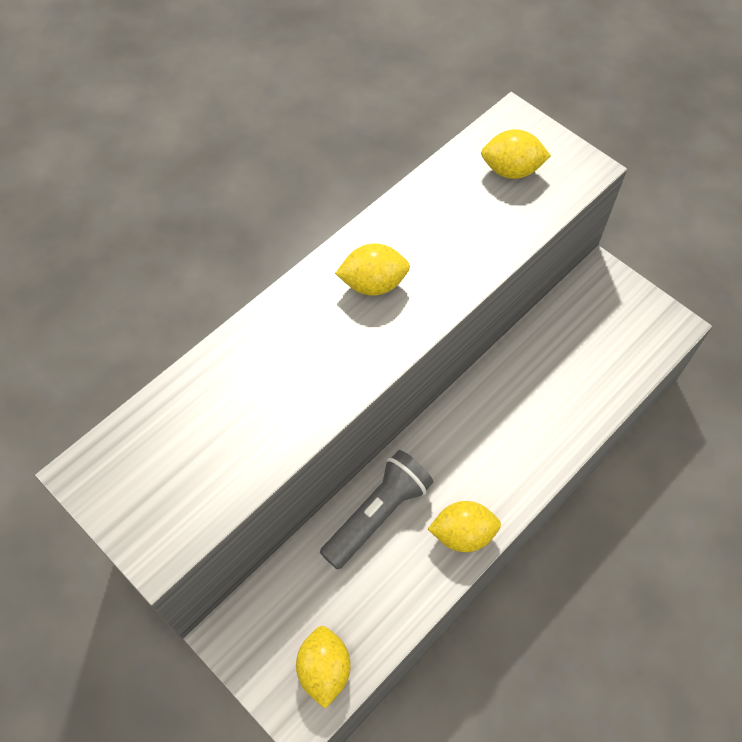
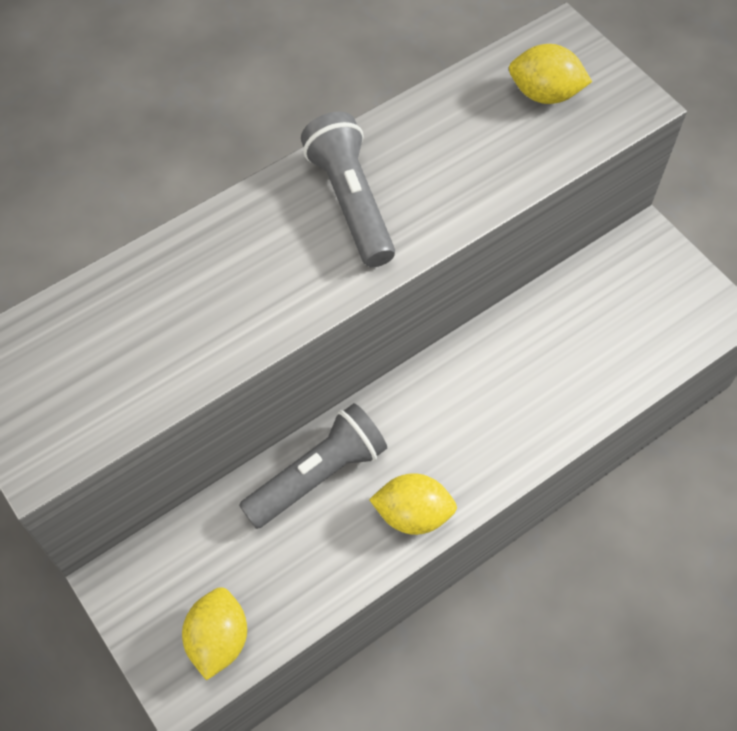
camera: 10 degrees right, 0 degrees up
yellow lemon [335,243,410,296] -> grey flashlight [301,112,395,267]

